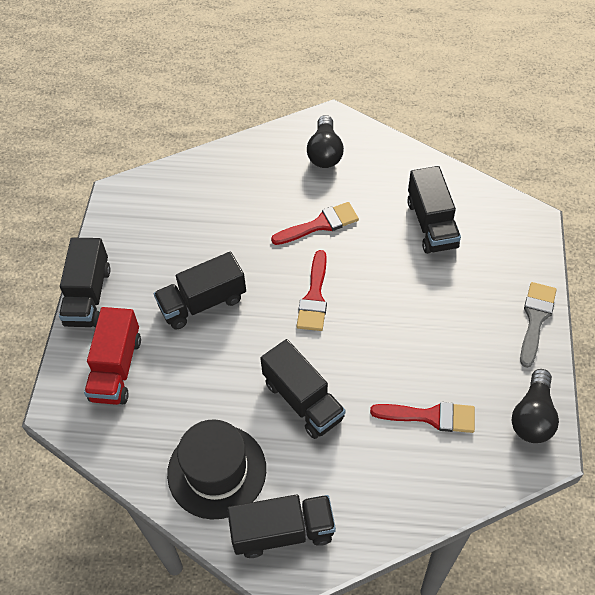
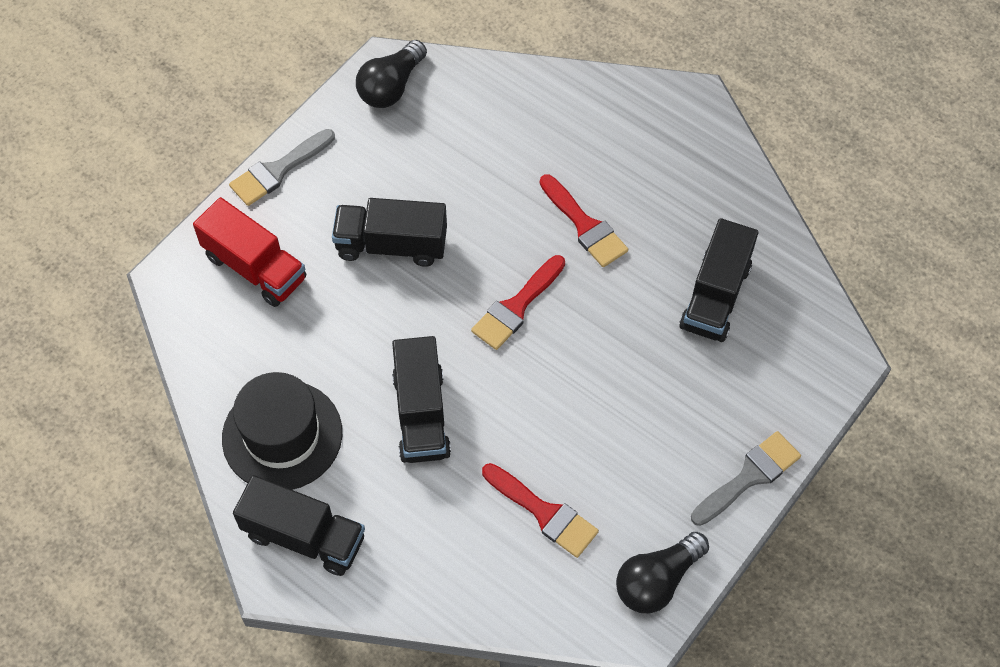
camera: 30 degrees right, 5 degrees up
black truck [59,238,110,327] -> grey brush [229,129,335,206]
red truck [84,307,141,405] -> red truck turned 90 degrees counterclockwise [193,197,306,307]
red brush [271,202,359,245] -> red brush turned 45 degrees clockwise [540,174,628,267]
black light bulb [307,115,344,168] -> black light bulb moved to [356,40,427,108]

